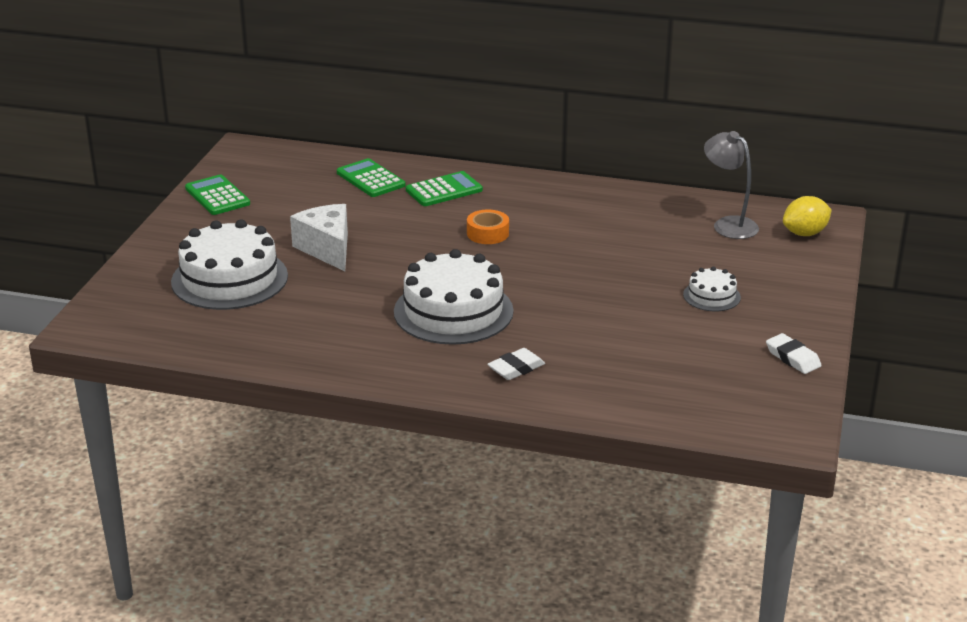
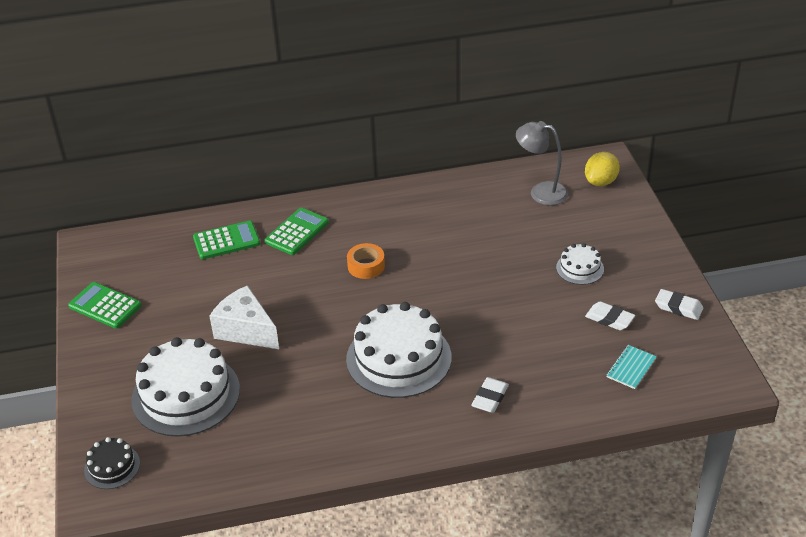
camera: 25 degrees left, 10 degrees up
green calculator [337,158,405,197] -> green calculator turned 135 degrees clockwise [193,221,260,259]
none -> black cake [84,437,140,489]
none -> white eraser [585,301,635,330]
none -> turquoise notebook [607,345,657,389]

